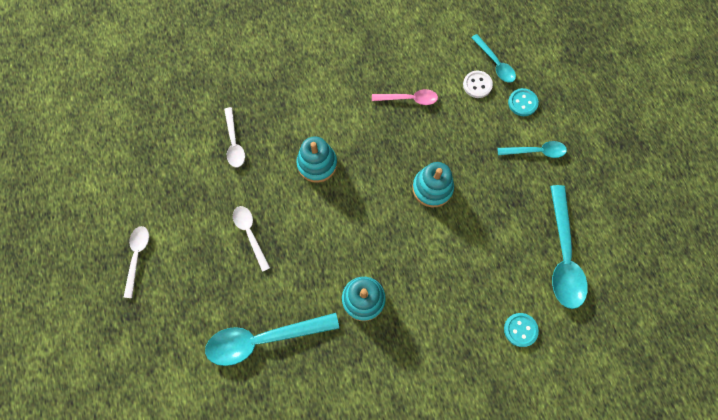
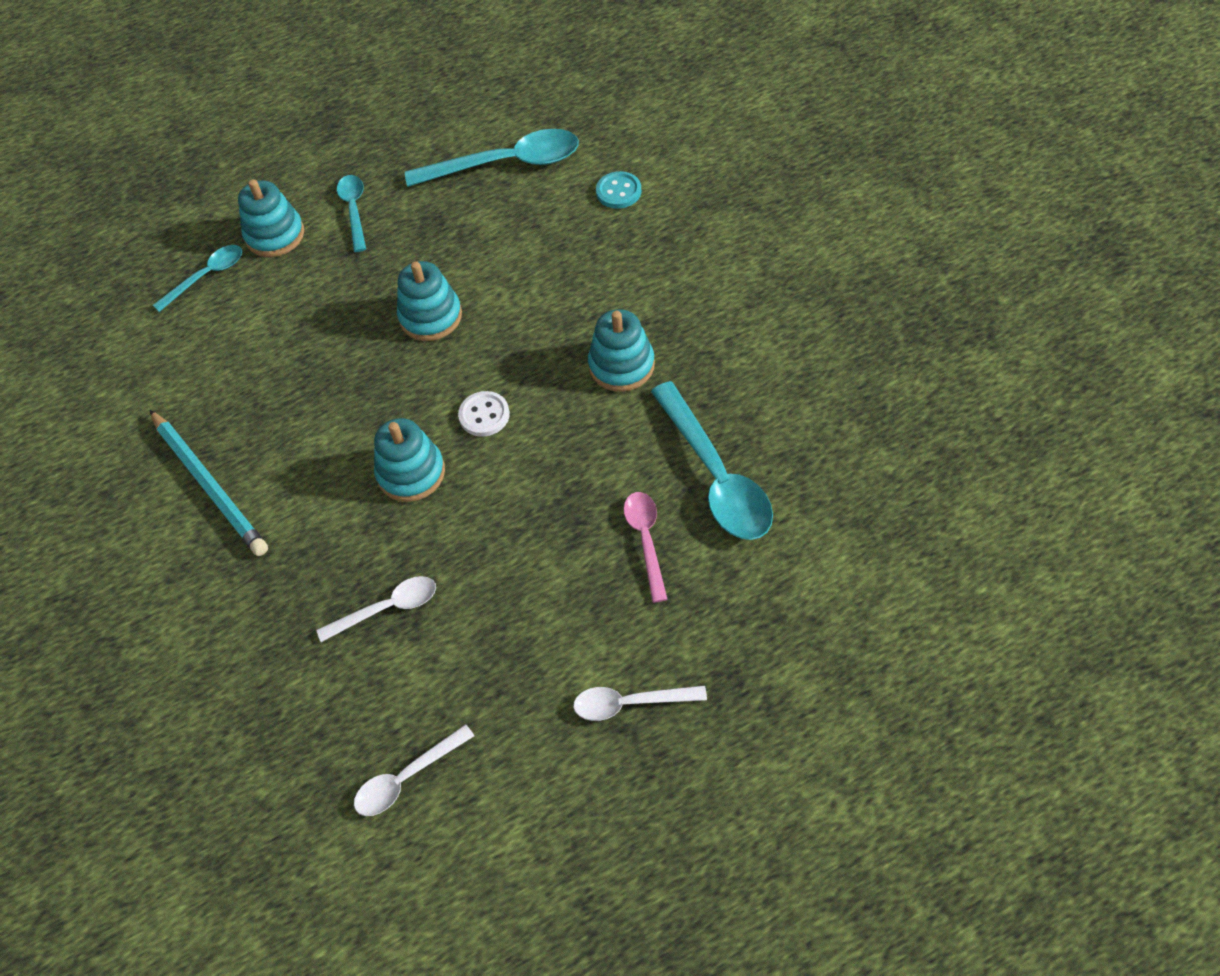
camera: 95 degrees left, 15 degrees down
white spoon [233,206,270,272] -> white spoon moved to [354,724,474,816]
pink spoon [372,89,438,105] -> pink spoon moved to [624,492,668,603]
white button [463,71,493,98] -> white button moved to [458,391,510,437]
turquoise button [508,88,539,116] -> turquoise stacking toy [238,179,304,257]
none -> turquoise pencil [150,410,268,556]

